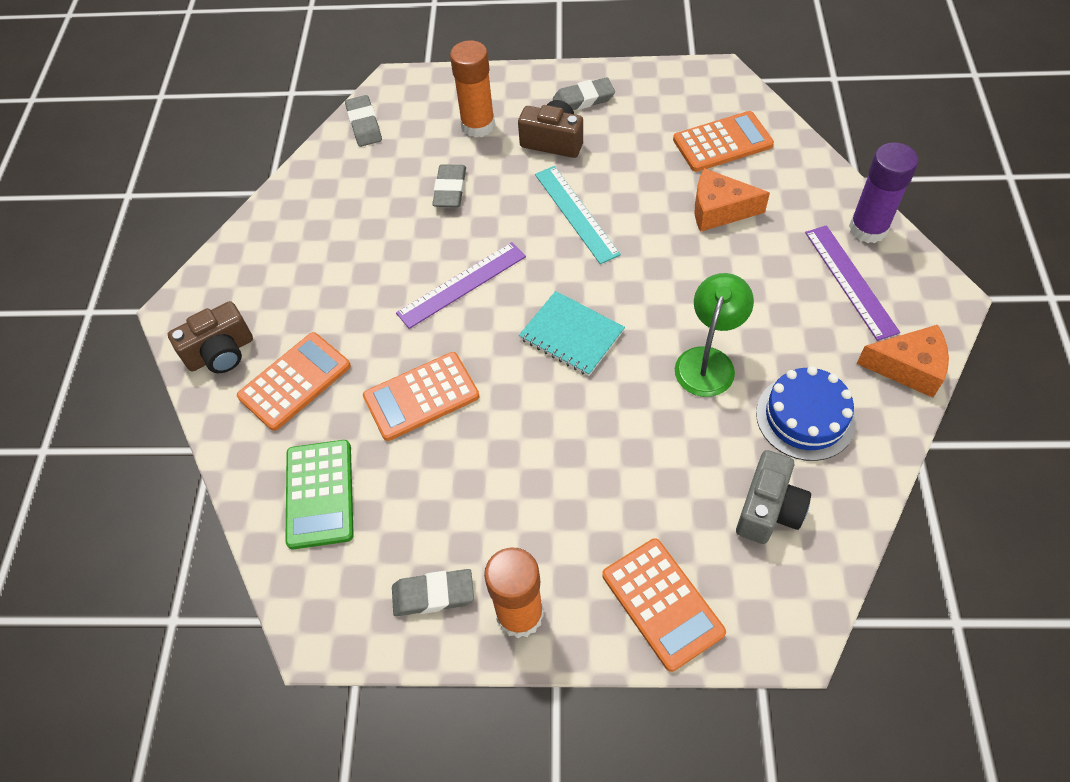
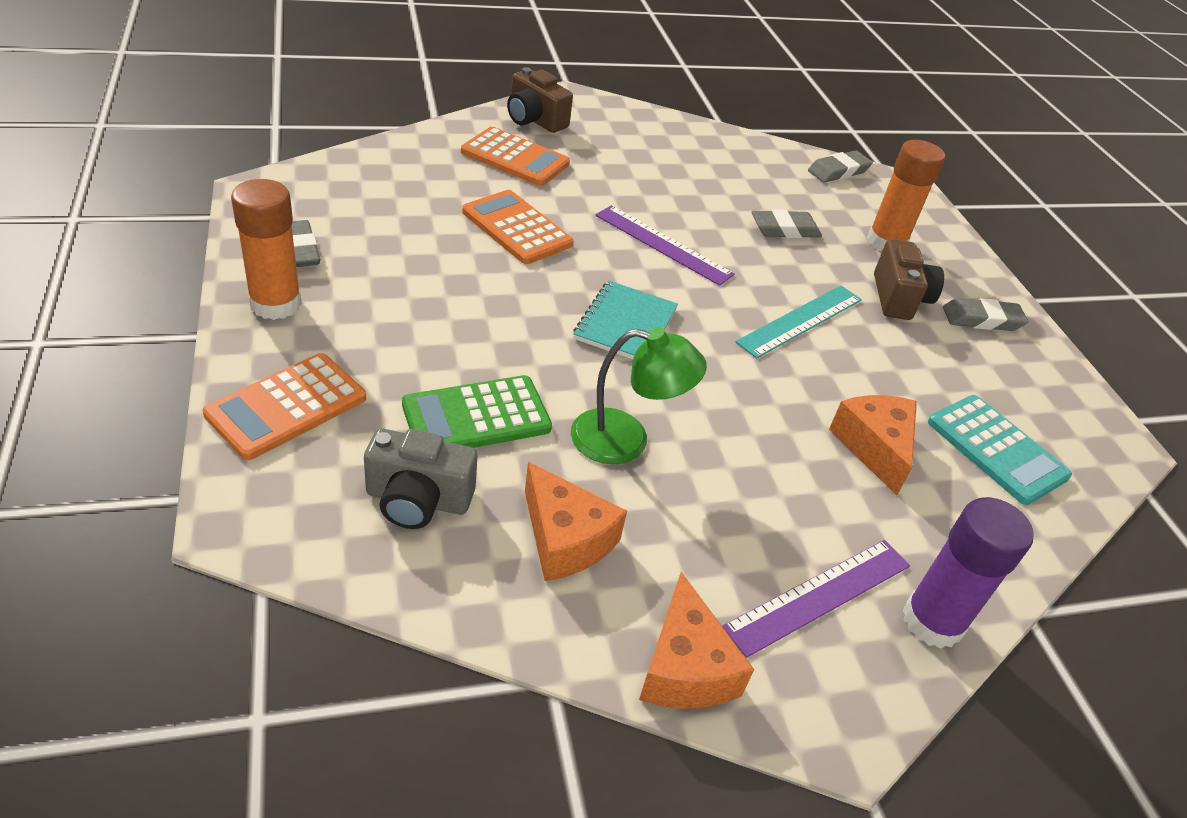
camera: 65 degrees right, 15 degrees down
green calculator [285,440,354,549] -> green calculator moved to [402,375,552,448]
grey eraser [553,77,615,110] -> grey eraser turned 60 degrees counterclockwise [943,297,1028,331]
orange calculator [673,111,774,172] -> turquoise calculator [928,395,1072,505]
blue cake [756,366,856,461] -> orange cheese [525,462,627,581]

